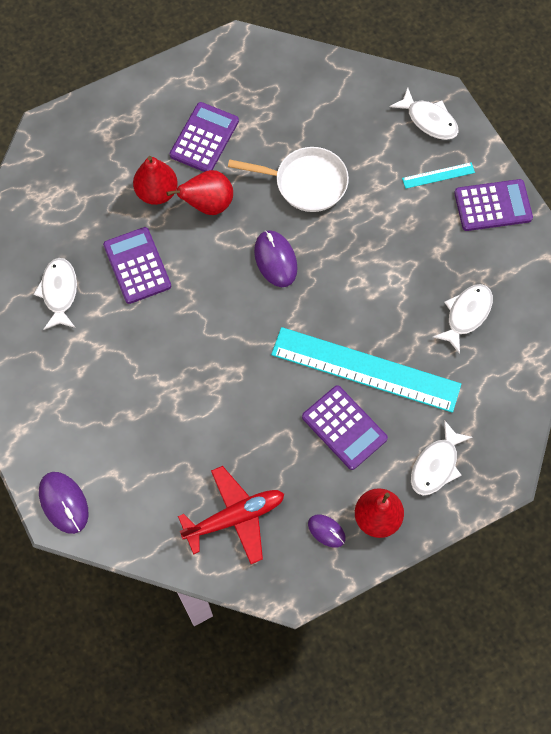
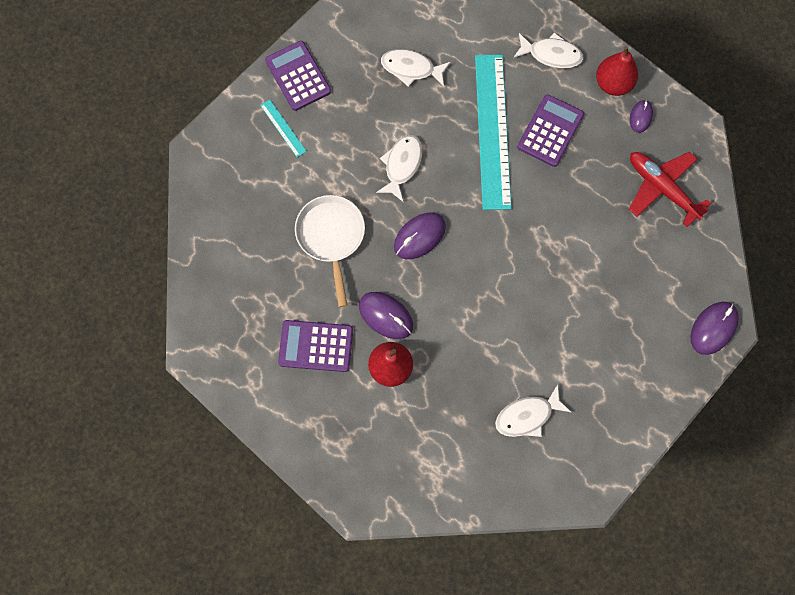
camera: 110 degrees left, 5 degrees up
purple calculator [103,227,171,304] -> none
red pear [166,170,233,215] -> purple mouse [359,292,413,339]
white fish [390,87,459,140] -> white fish moved to [376,135,422,202]

